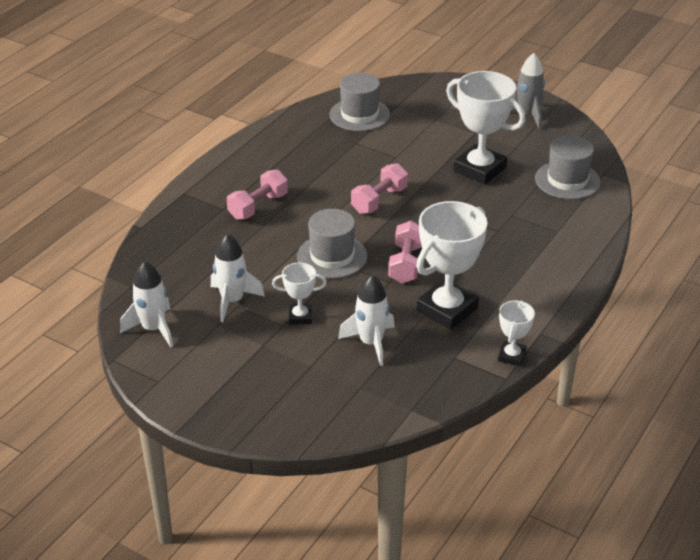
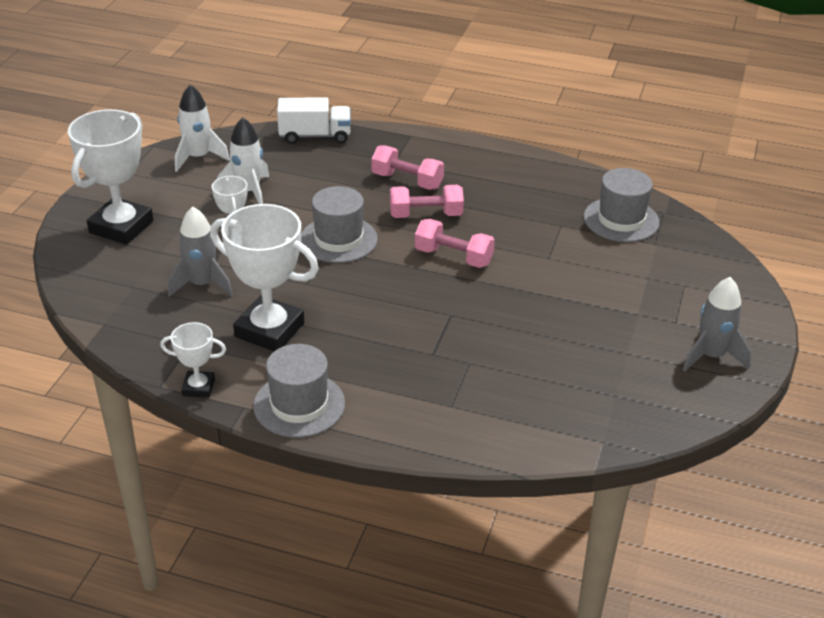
camera: 75 degrees right, 0 degrees up
white rocket [338,275,395,366] -> grey rocket [168,206,233,297]
pink dumbbell [388,221,422,283] -> pink dumbbell moved to [390,185,464,218]
white trophy [446,71,525,185] -> white trophy moved to [68,109,153,245]
grey hat [535,136,601,200] -> grey hat moved to [253,344,345,438]
none -> white truck [277,97,351,144]

